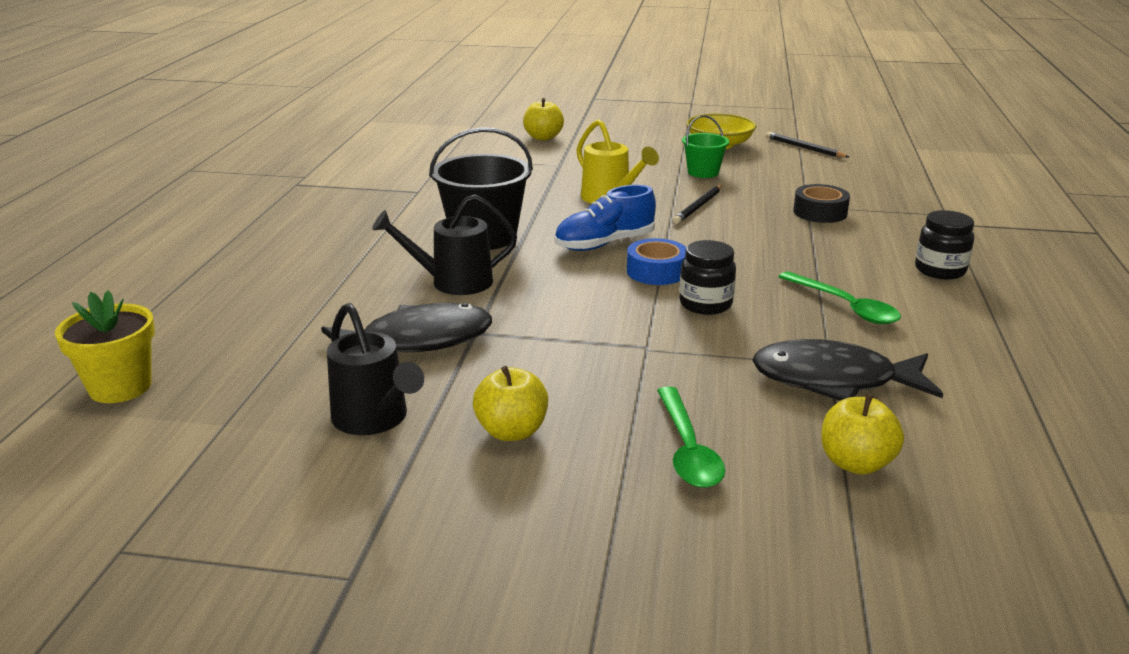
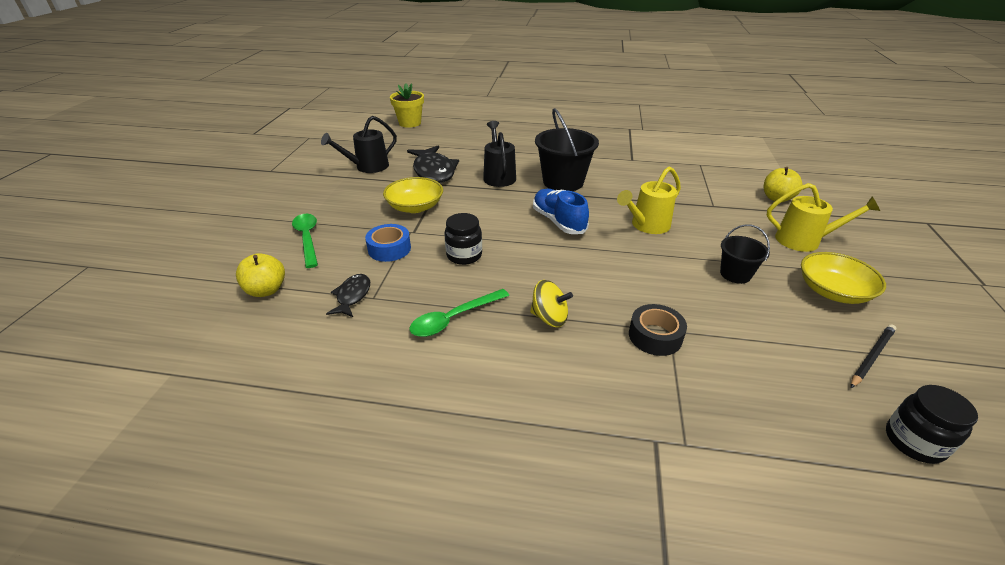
camera: 90 degrees right, 10 degrees up
yellow apple [473,366,548,441] -> none
blue tape [627,238,686,285] -> blue tape moved to [365,224,411,262]
green spoon [657,387,725,488] -> green spoon turned 75 degrees clockwise [292,214,318,268]
black pencil [673,185,722,224] -> none
green bucket [682,115,729,178] -> black bucket [720,224,770,284]
black fish [752,339,943,401] -> black fish [326,274,370,317], size x0.54
black jar [915,210,974,280] -> black jar moved to [886,385,978,464]
none -> yellow bowl [383,177,443,213]
none -> yellow spinning top [530,280,573,327]
none -> yellow watering can [766,183,880,252]

